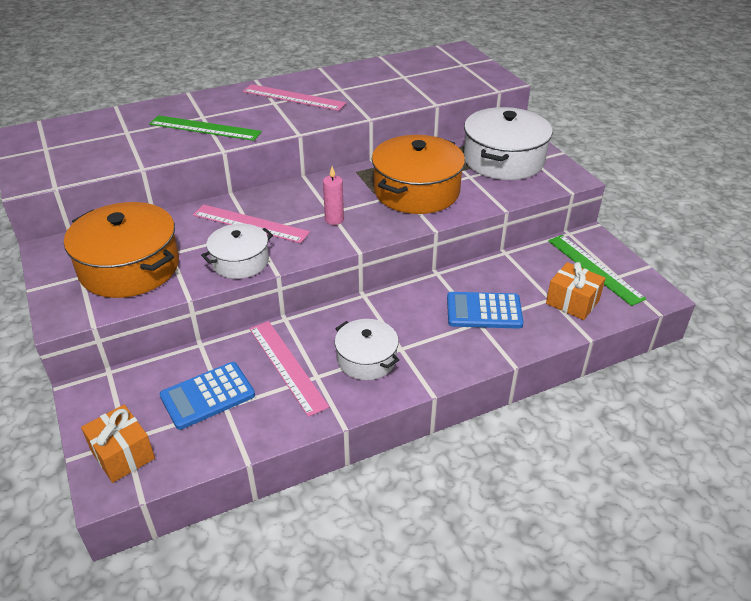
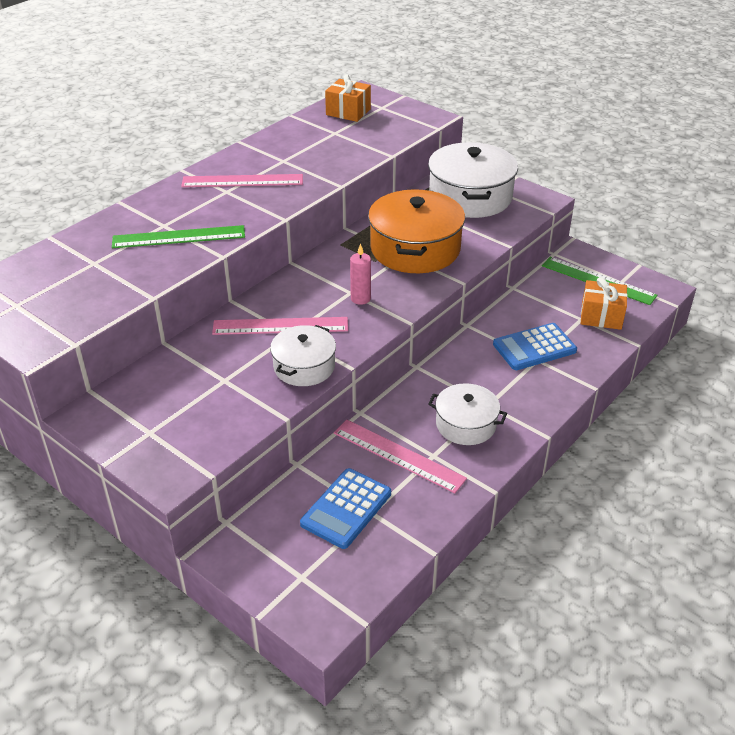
camera: 25 degrees left, 0 degrees up
orange pot [64,202,179,298] -> none
orange gift [81,404,155,483] -> orange gift moved to [325,74,371,122]

